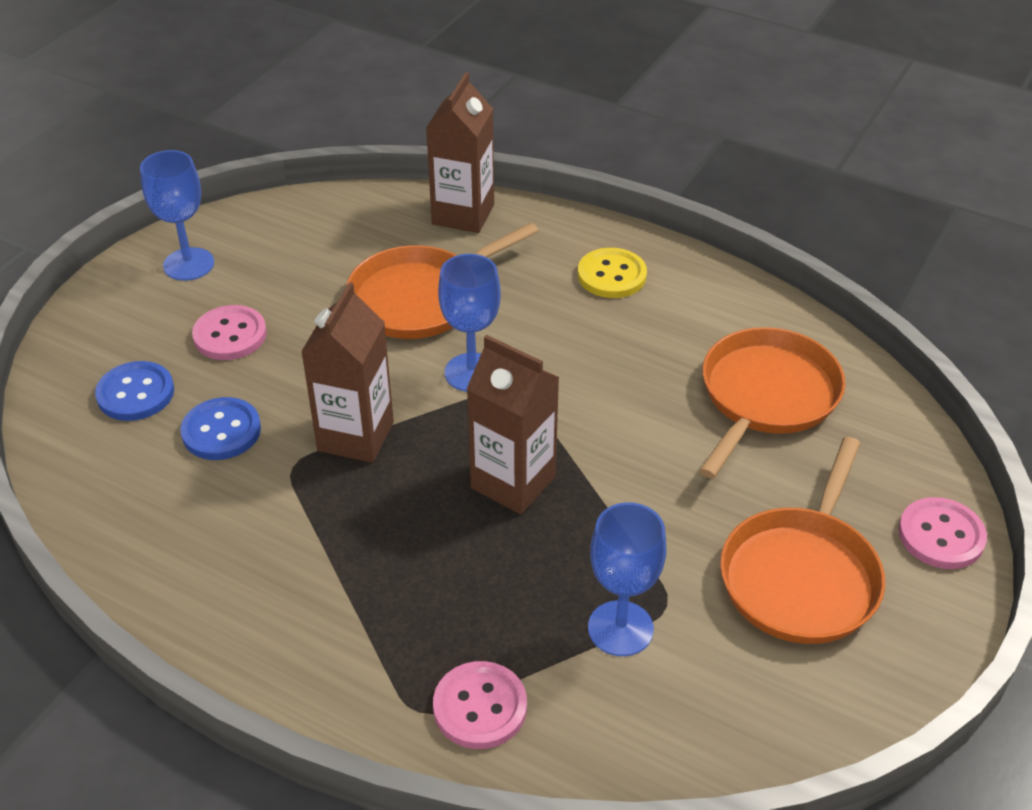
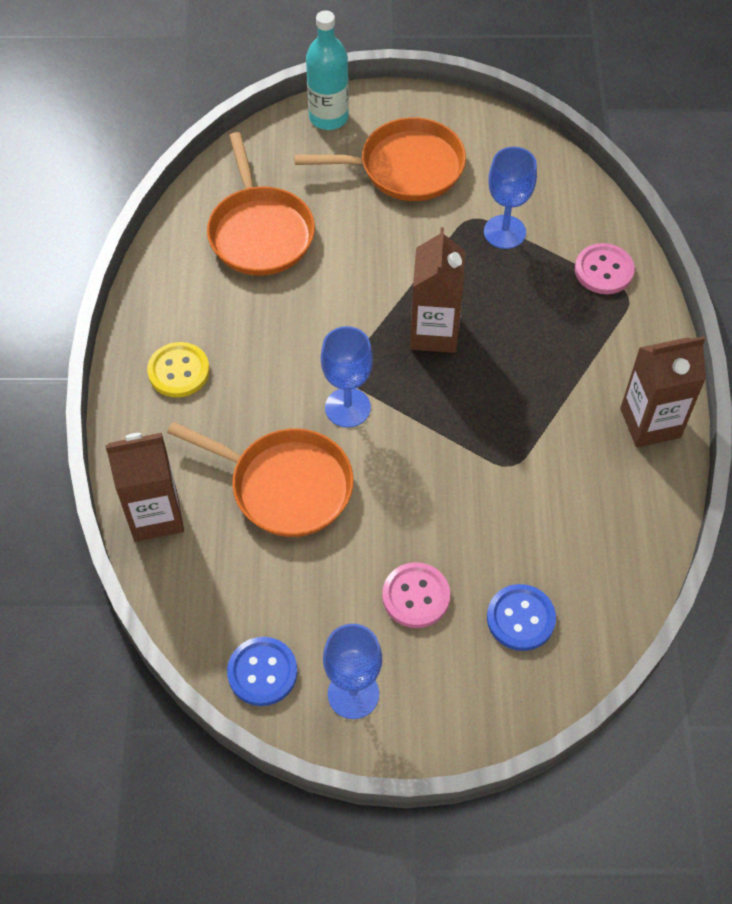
camera: 120 degrees left, 15 degrees up
blue button [180,397,261,460] -> blue button moved to [227,637,297,706]
brown carton [301,282,394,463] -> brown carton moved to [620,336,706,447]
orange pan [699,327,846,479] -> orange pan turned 105 degrees counterclockwise [207,132,315,275]
pink button [898,497,987,569] -> turquoise bottle [306,10,349,130]

